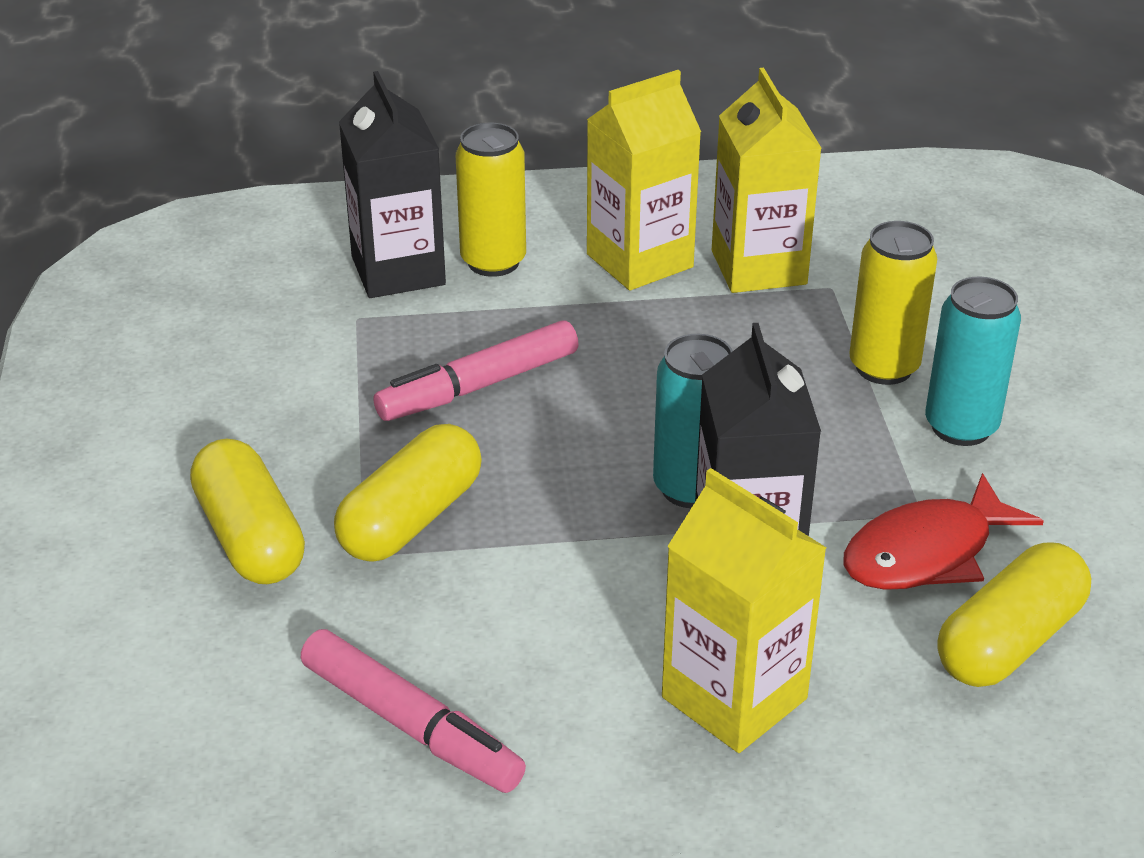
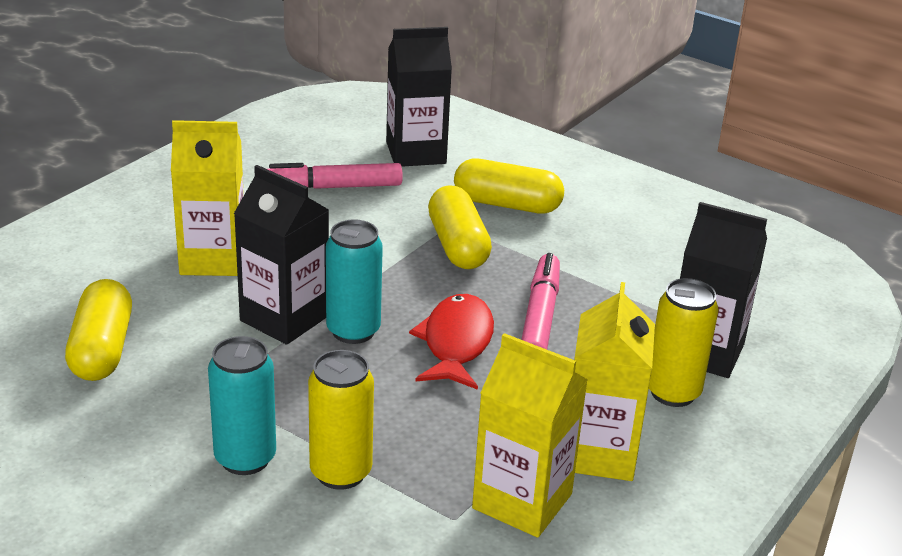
camera: 130 degrees right, 5 degrees down
red fish [843,473,1044,590] -> red fish moved to [409,294,494,390]
none -> black carton [386,27,452,167]

